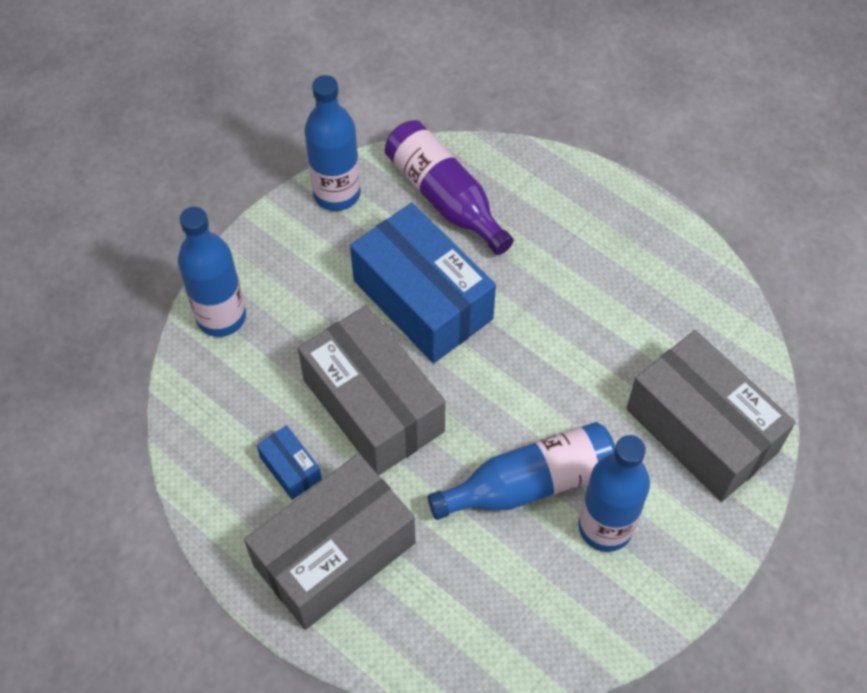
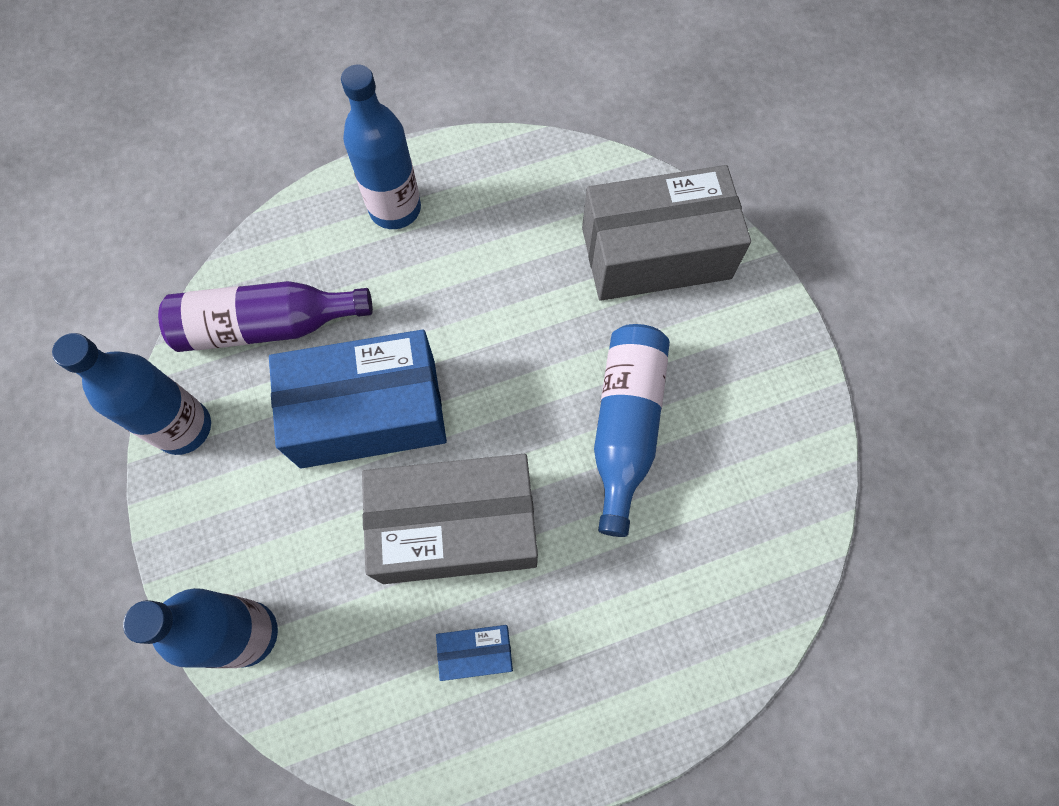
camera: 60 degrees left, 10 degrees up
grey box [244,453,415,630] -> none
blue bottle [578,435,650,552] -> blue bottle moved to [341,64,421,229]

